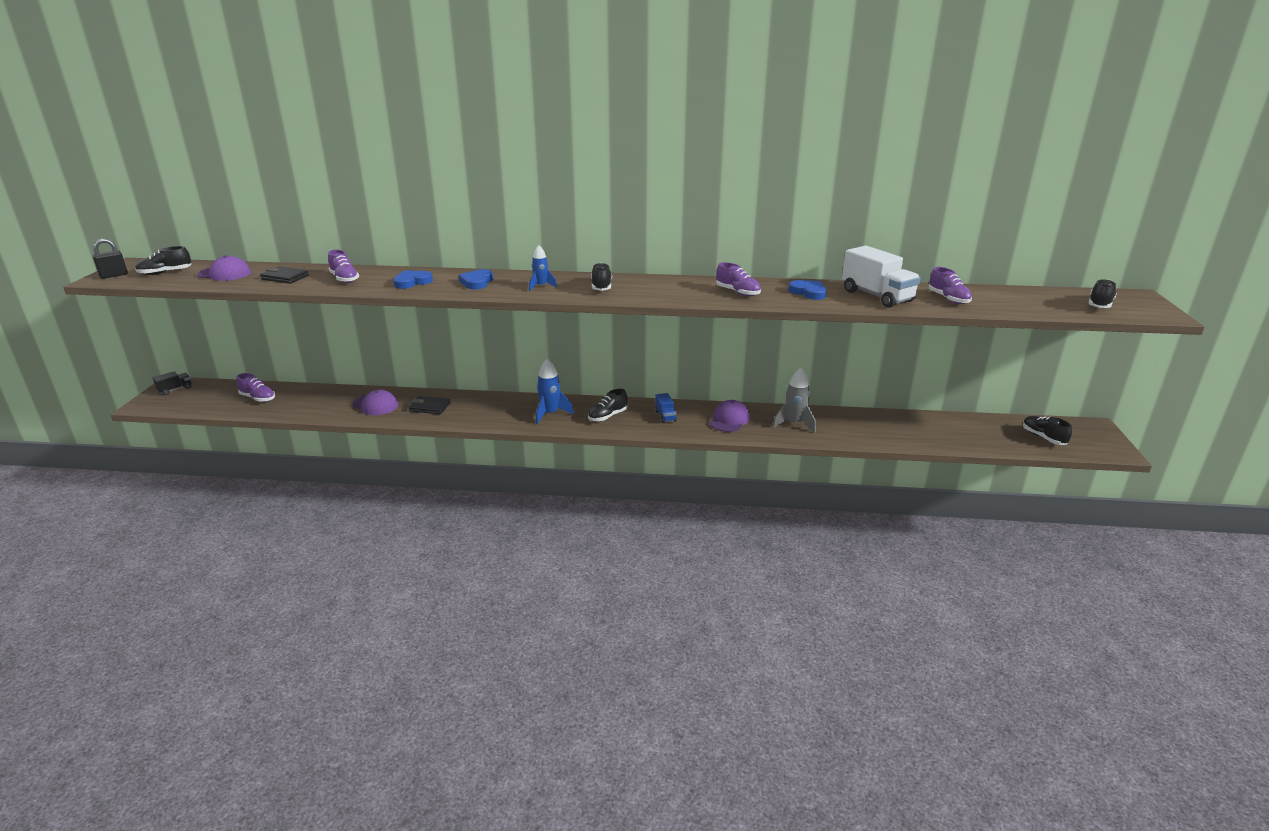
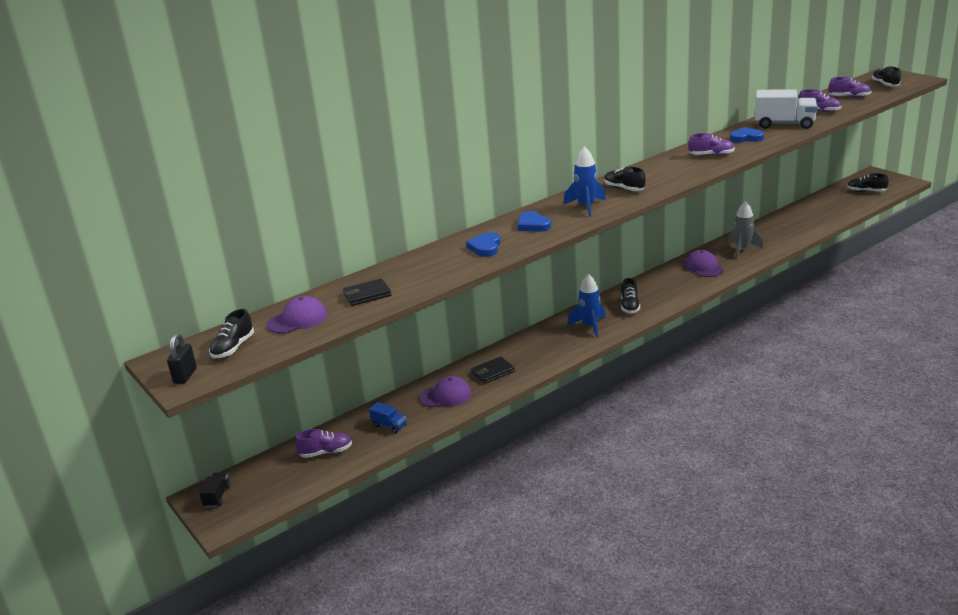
camera: 40 degrees left, 0 degrees up
purple shoe [328,250,359,283] -> purple shoe moved to [829,77,872,98]
blue rocket [529,245,557,291] -> blue rocket [564,146,606,217], size x1.56
blue truck [655,393,677,423] -> blue truck moved to [369,402,407,434]

